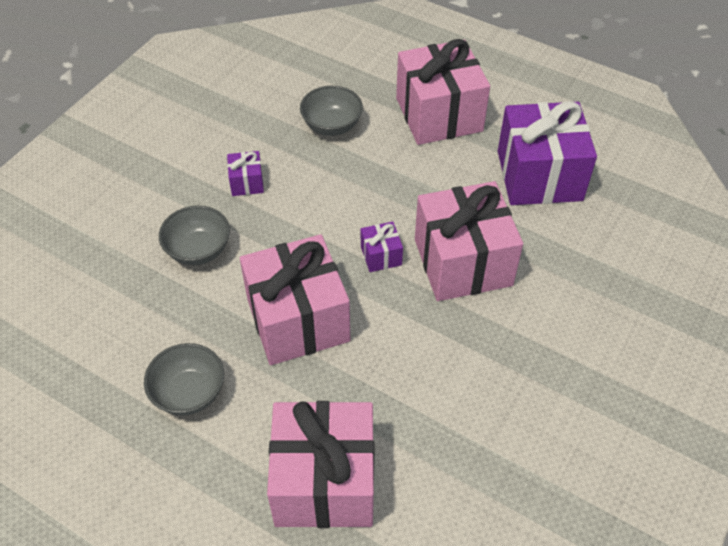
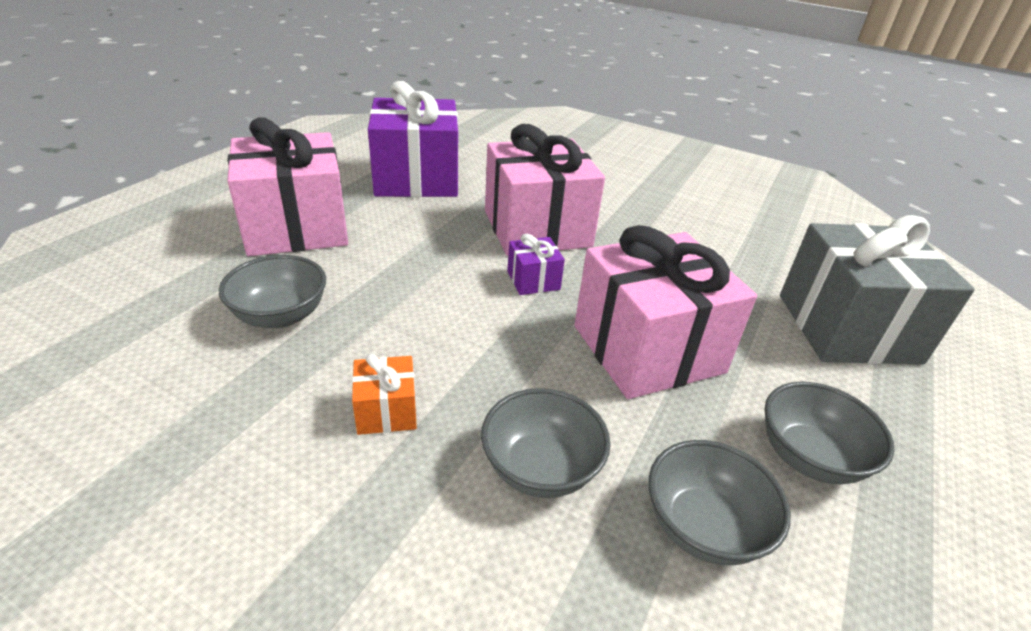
camera: 95 degrees left, 15 degrees down
purple gift [227,151,264,196] -> orange gift [352,354,417,435]
pink gift [267,401,375,528] -> grey gift [780,215,975,364]
none -> grey bowl [649,440,791,565]

